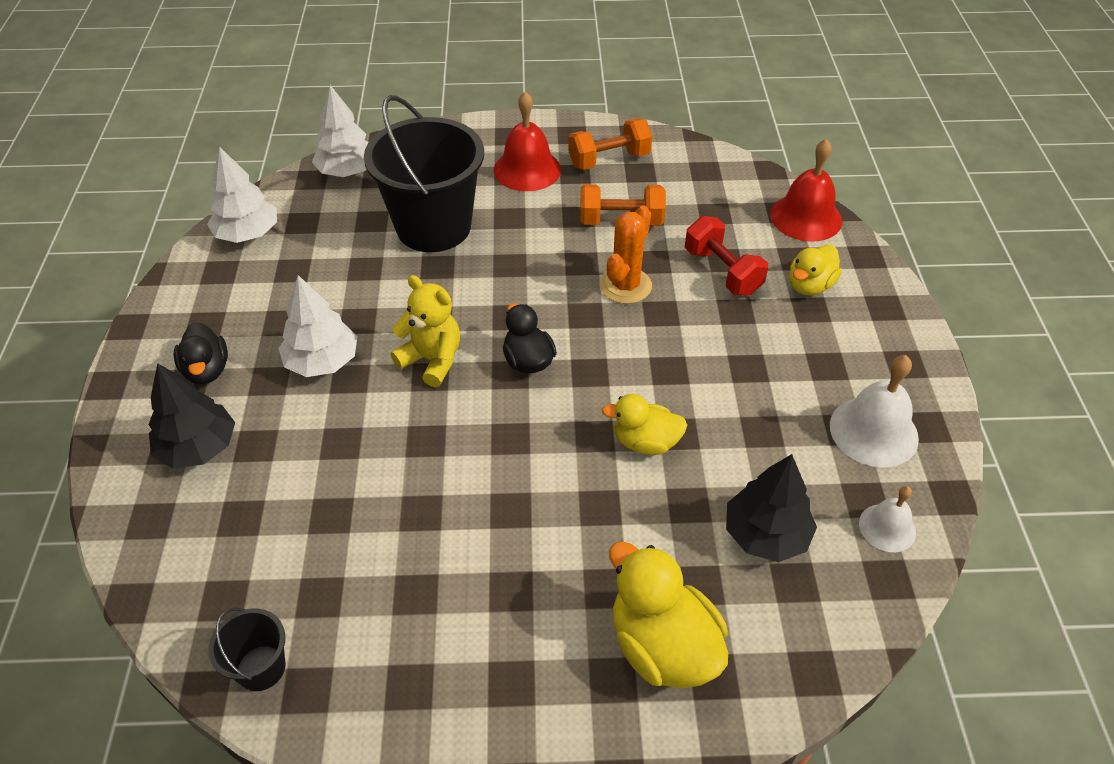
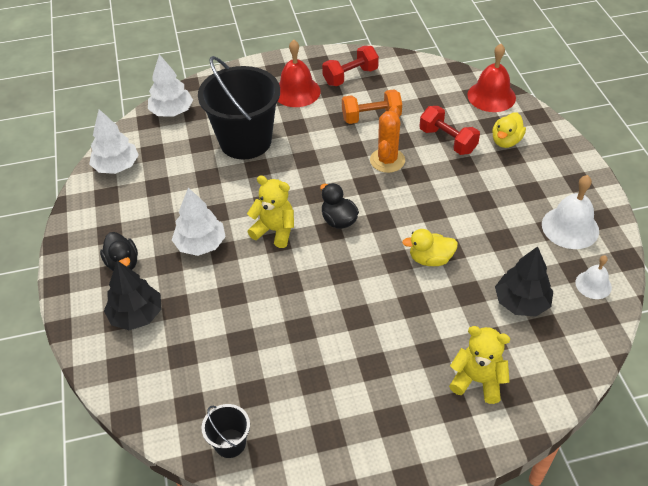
camera: 10 degrees left, 0 degrees up
orange dumbbell [568,118,652,170] -> red dumbbell [322,46,379,86]
yellow duck [609,541,728,688] -> yellow teddy bear [449,326,510,404]

